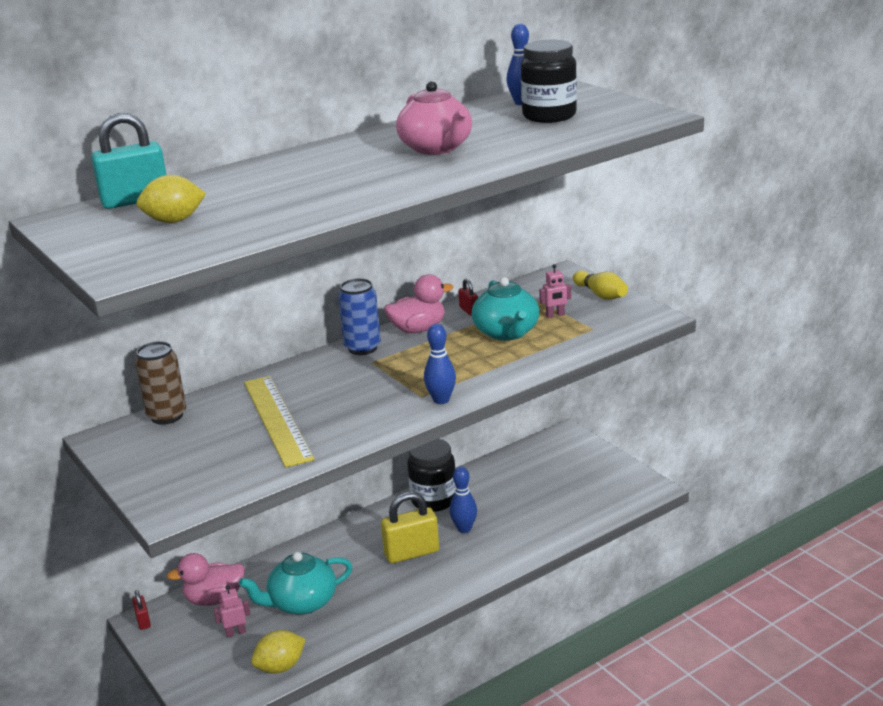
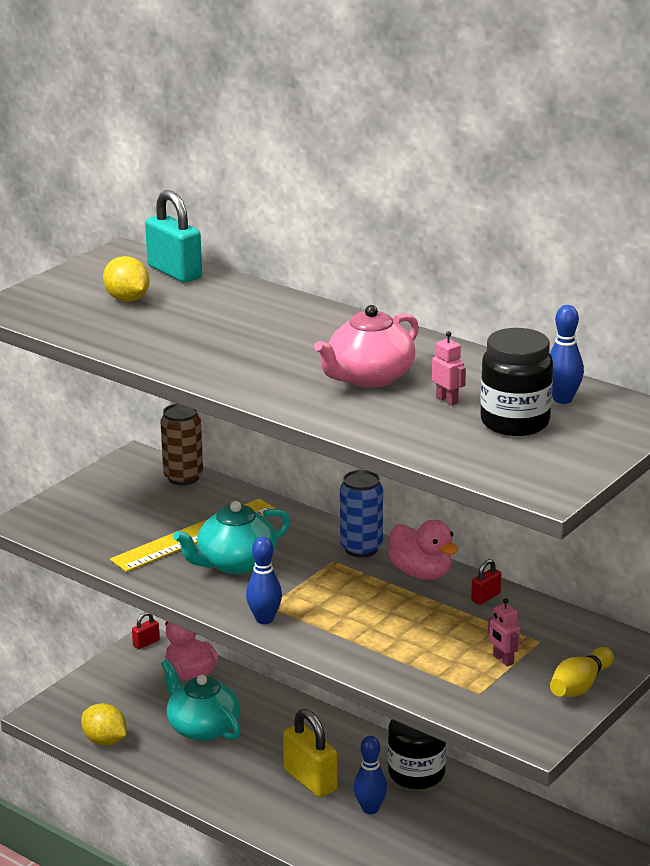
camera: 70 degrees right, 0 degrees up
pink robot [213,585,251,638] -> pink robot moved to [432,331,466,406]
turquoise teapot [472,277,539,341] -> turquoise teapot moved to [173,501,290,574]

